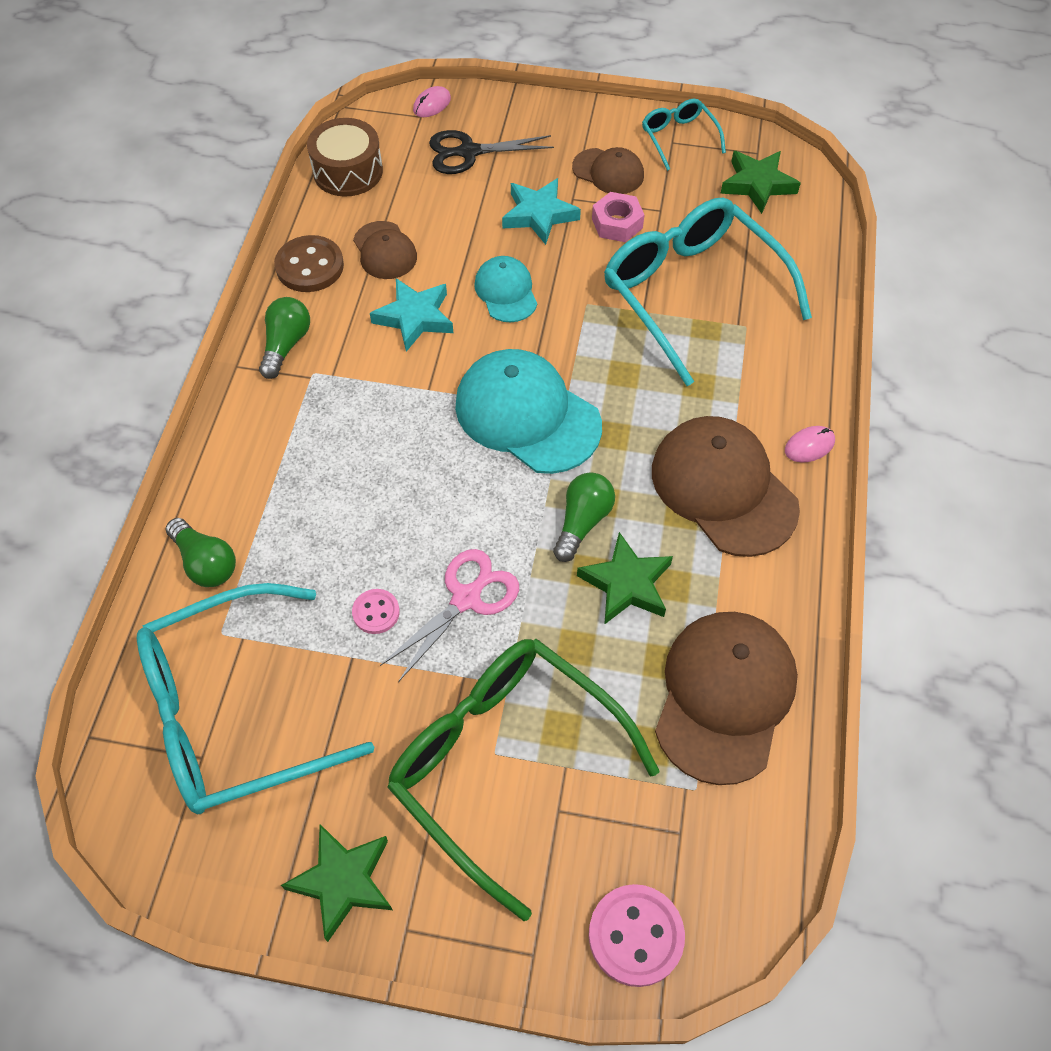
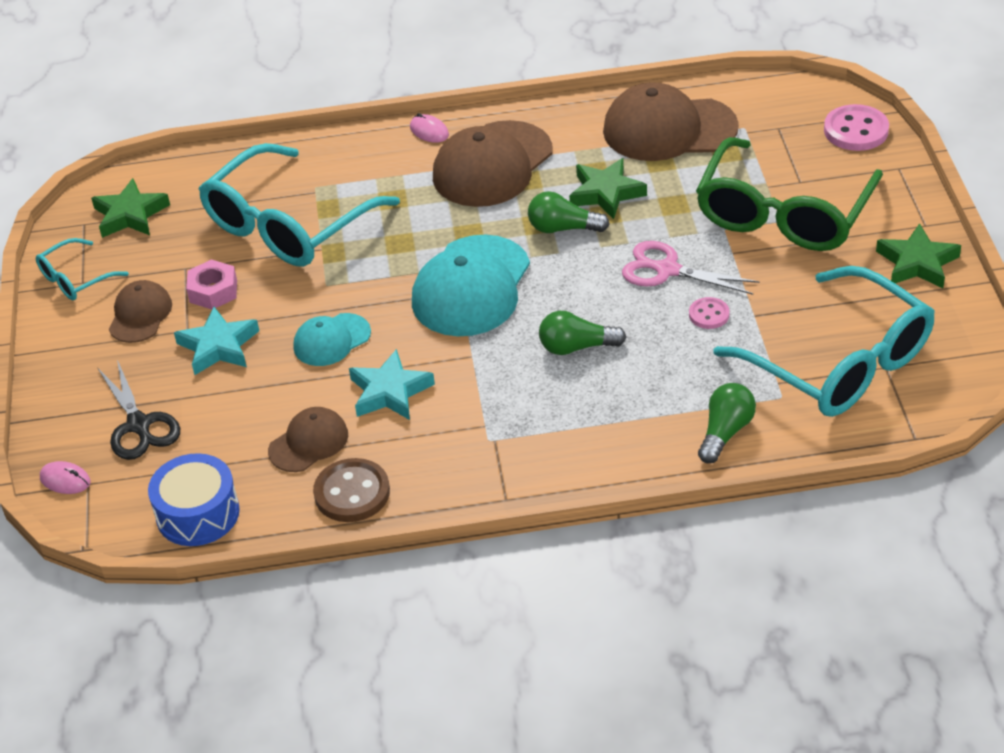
camera: 105 degrees left, 15 degrees down
green light bulb [259,297,310,379] -> green light bulb moved to [539,311,626,355]
brown drum [307,118,383,197] -> blue drum [148,453,240,546]

